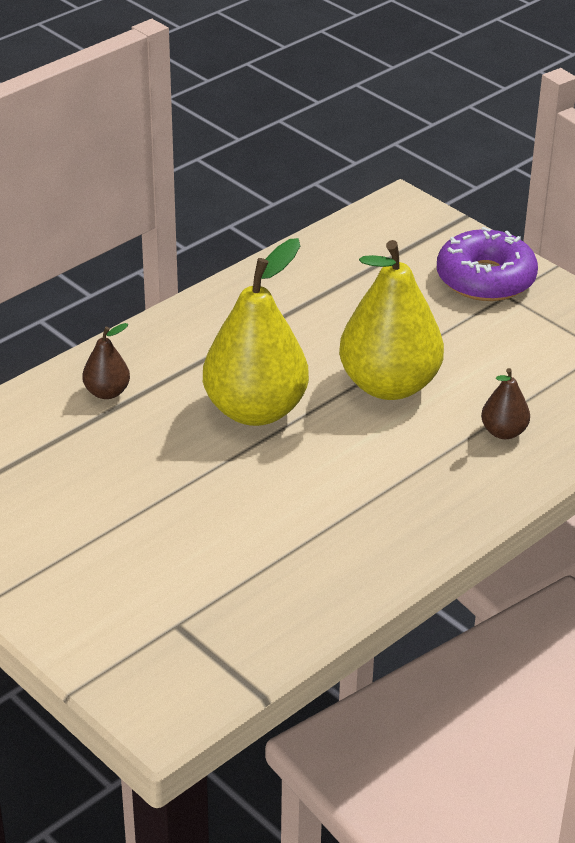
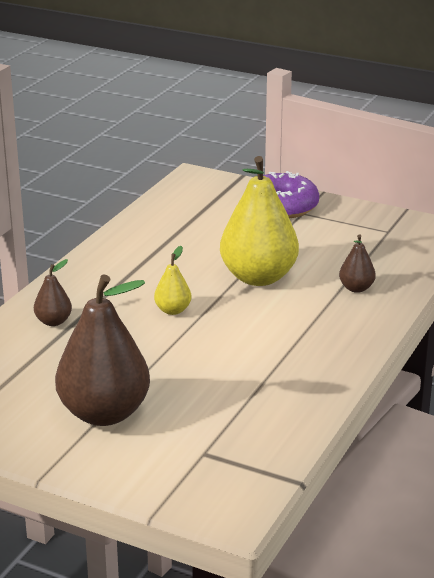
camera: 20 degrees left, 10 degrees down
yellow pear [203,238,309,426] -> yellow pear [154,246,192,315], size x0.45
none -> brown pear [55,274,150,426]

